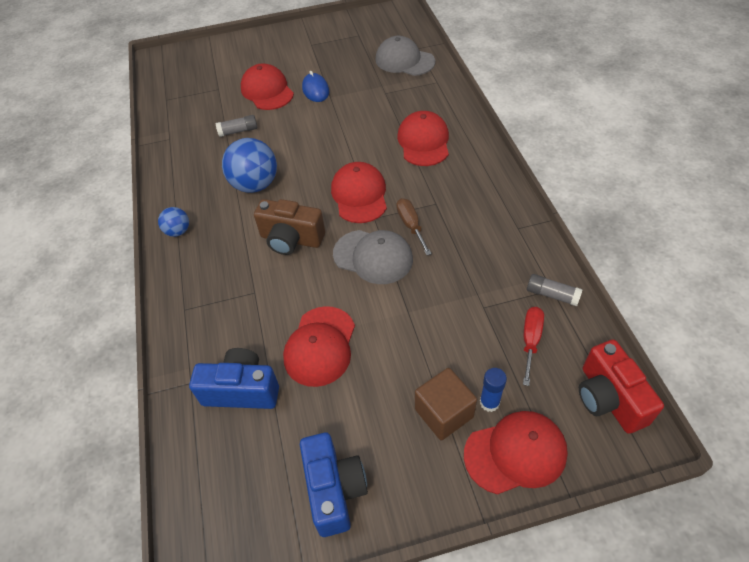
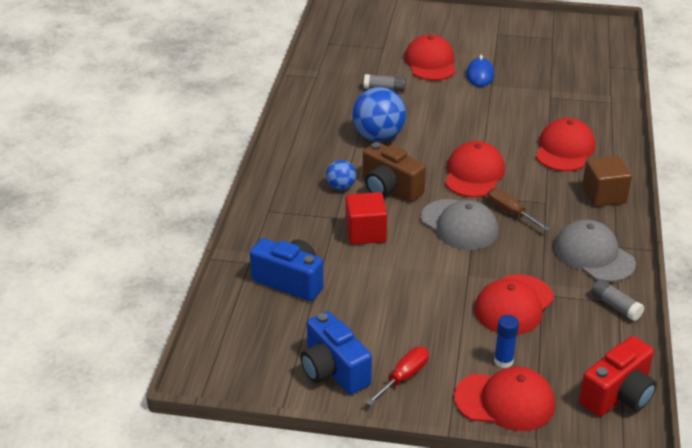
camera: 20 degrees right, 15 degrees down
blue ball [158,207,189,237] -> blue ball moved to [326,160,356,190]
red cap [283,306,355,387] -> red cap moved to [474,274,554,335]
blue camera [300,433,368,537] -> blue camera turned 135 degrees clockwise [300,311,372,395]
grey cap [375,36,435,76] -> grey cap moved to [554,220,636,282]
brown screwdriver [396,198,432,255] -> brown screwdriver turned 45 degrees counterclockwise [487,188,550,231]
brown cube [415,368,477,440] -> brown cube moved to [582,156,632,207]
red screwdriver [523,307,544,386] -> red screwdriver moved to [366,347,429,406]
red camera [579,340,664,434] -> red camera turned 135 degrees counterclockwise [579,336,657,417]
none -> red cube [346,192,387,245]

